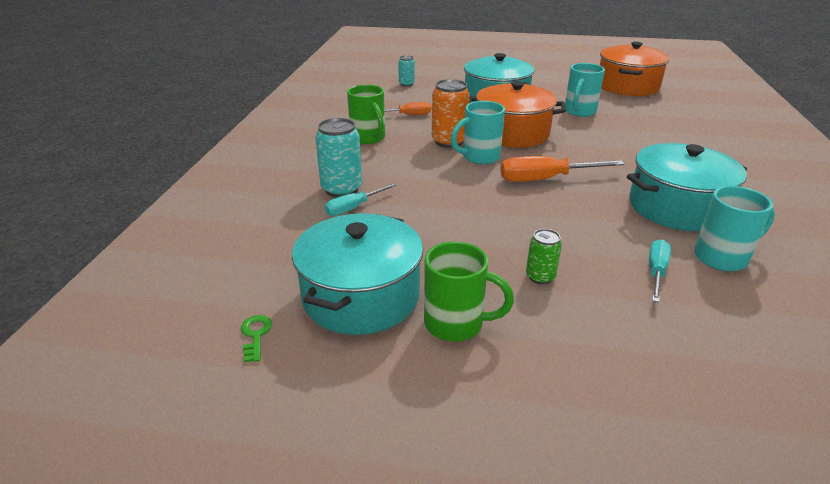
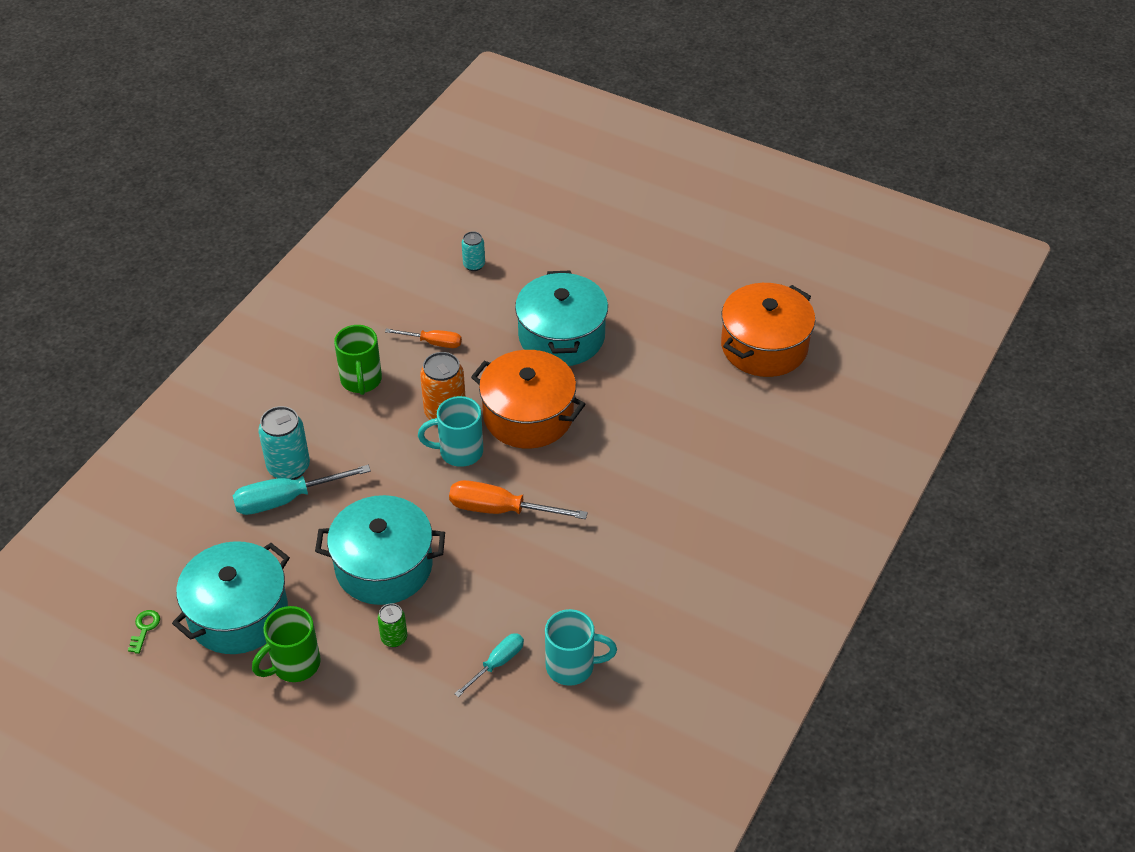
camera: 20 degrees right, 15 degrees up
turquoise screwdriver [325,183,397,216] -> turquoise screwdriver [232,465,371,515], size x1.64
green mug [424,241,514,342] -> green mug turned 105 degrees clockwise [252,606,321,682]
turquoise mug [565,63,605,117] -> none
turquoise pot [627,143,747,231] -> turquoise pot moved to [315,495,445,605]

